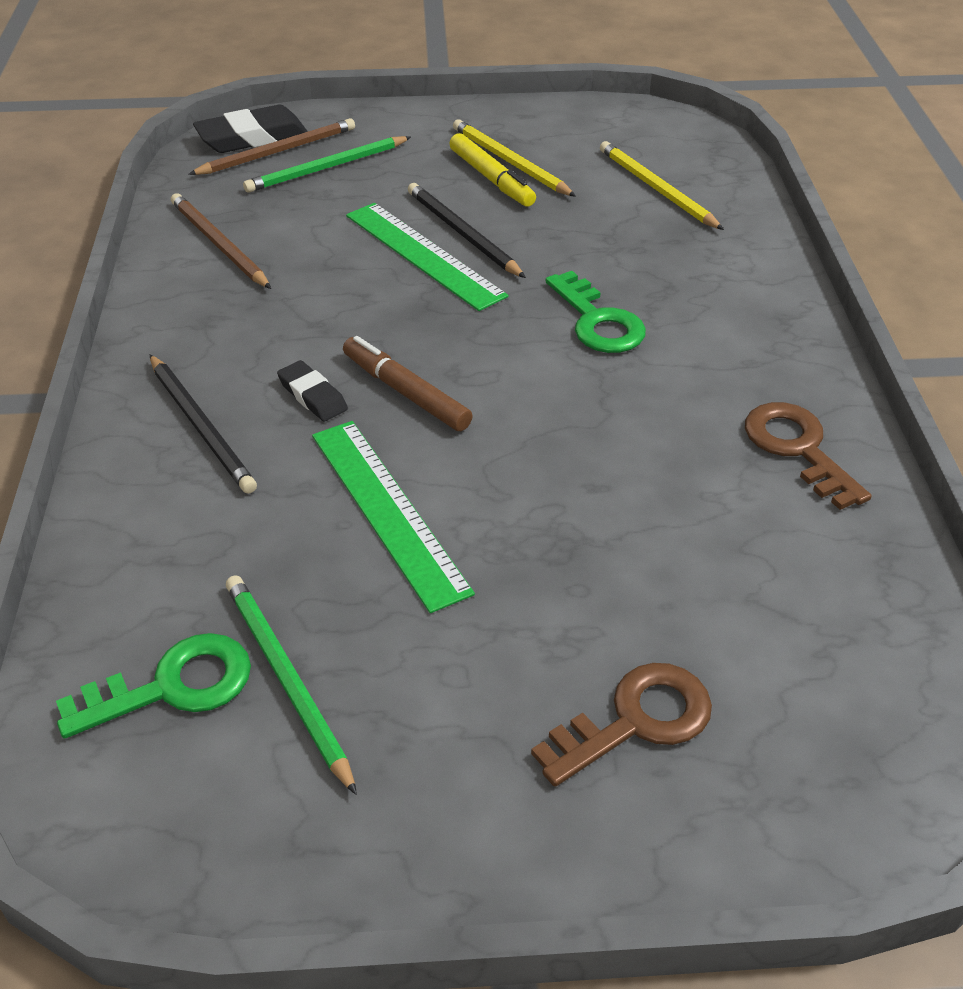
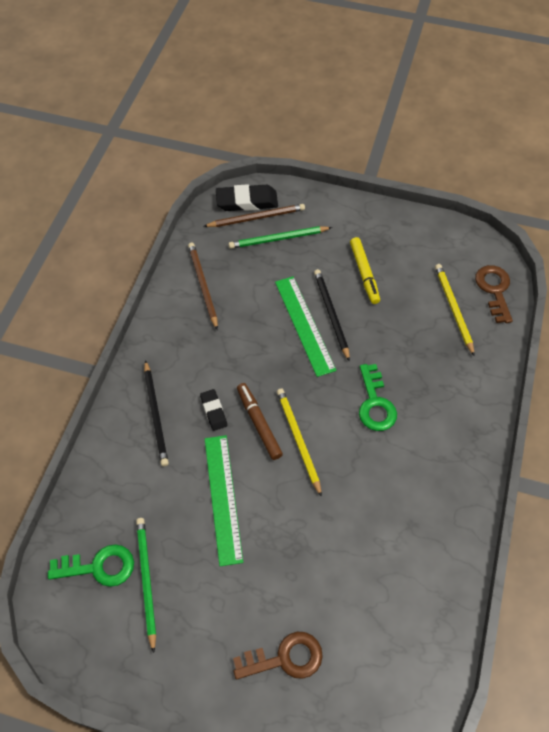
camera: 20 degrees right, 15 degrees up
yellow pencil [453,119,576,197] -> yellow pencil moved to [277,388,322,497]
brown key [745,402,871,510] -> brown key moved to [475,265,513,323]

